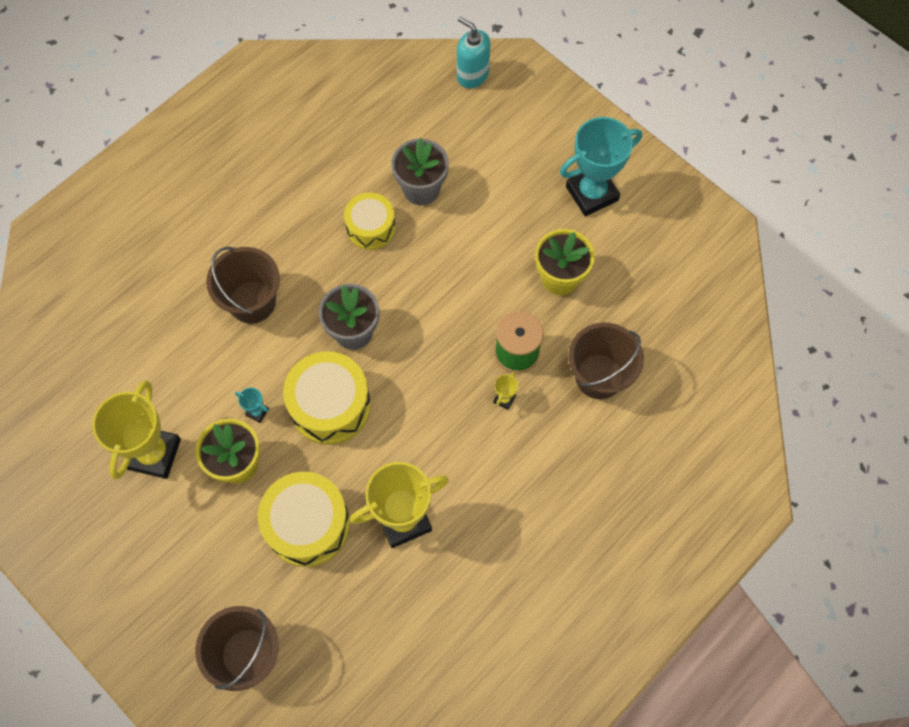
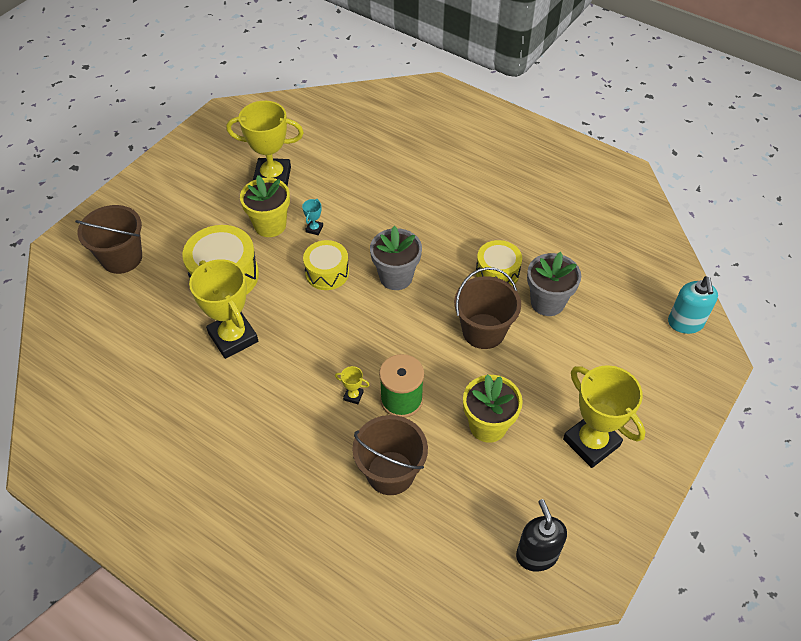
camera: 80 degrees right, 15 degrees down
brown bucket [206,247,280,324] -> brown bucket moved to [454,267,521,349]
yellow drum [283,351,371,445] -> yellow drum [303,240,349,290], size x0.65
turquoise soap dispenser [457,17,490,88] -> turquoise soap dispenser turned 150 degrees clockwise [668,276,718,334]
turquoise trophy [560,117,642,216] -> yellow trophy [563,365,646,468]
none -> black soap dispenser [516,499,567,572]

